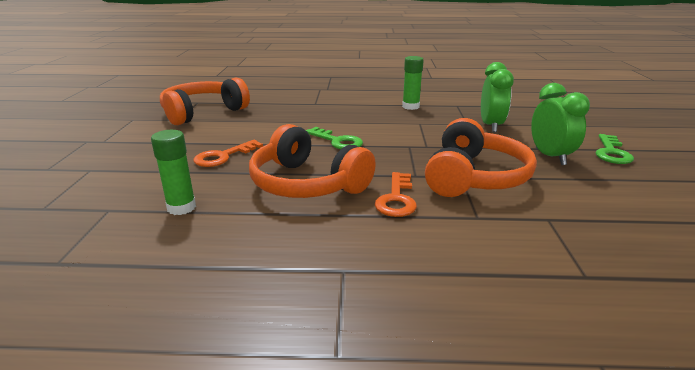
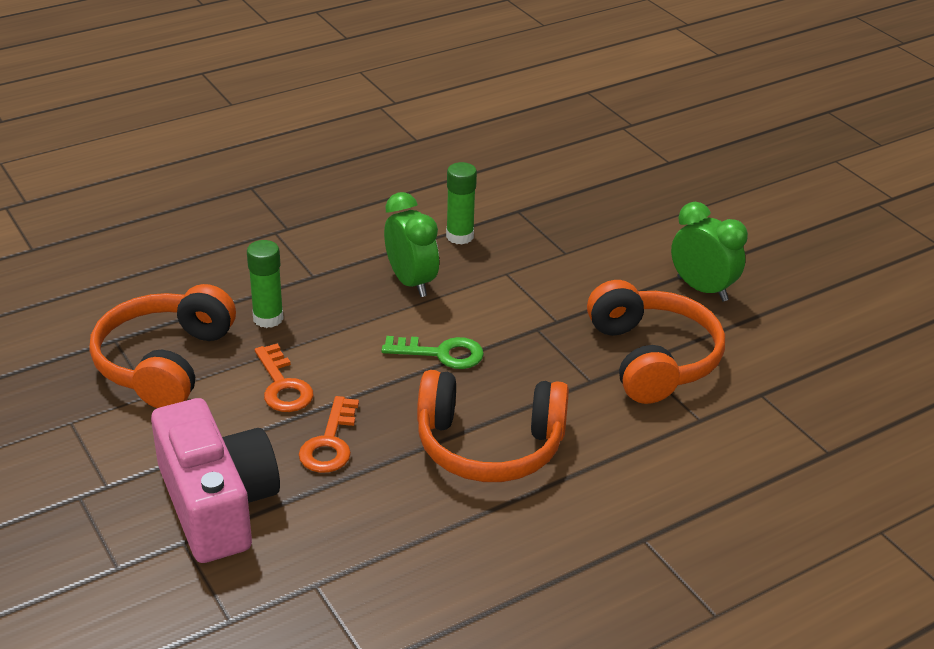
camera: 35 degrees left, 10 degrees up
green glue stick [151,130,196,215] -> green glue stick moved to [247,240,284,328]
orange key [375,172,417,217] -> orange key moved to [255,344,313,412]
green clock [481,62,514,132] -> green clock moved to [384,192,439,297]
green key [596,134,634,164] -> none
none -> pink camera [151,398,280,563]

